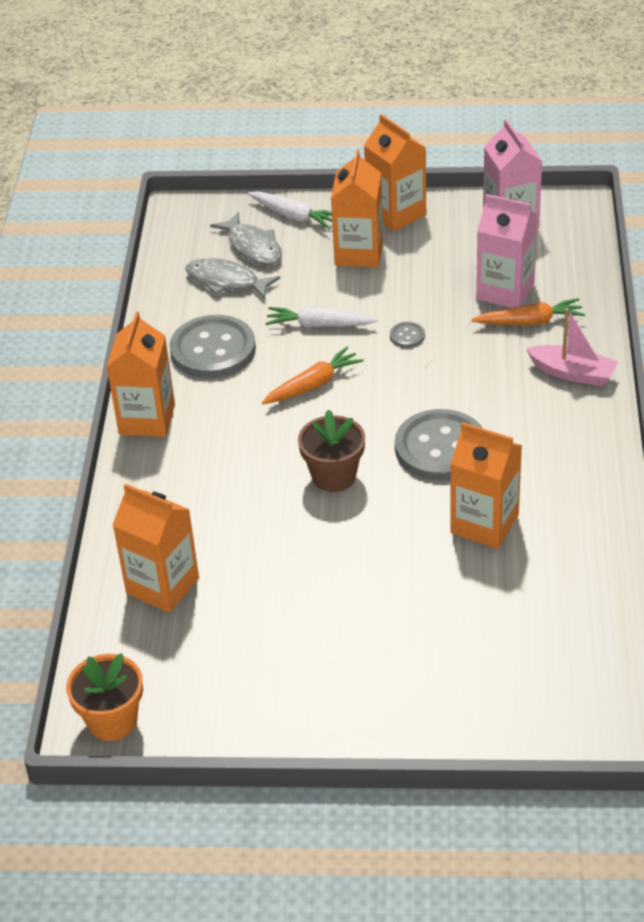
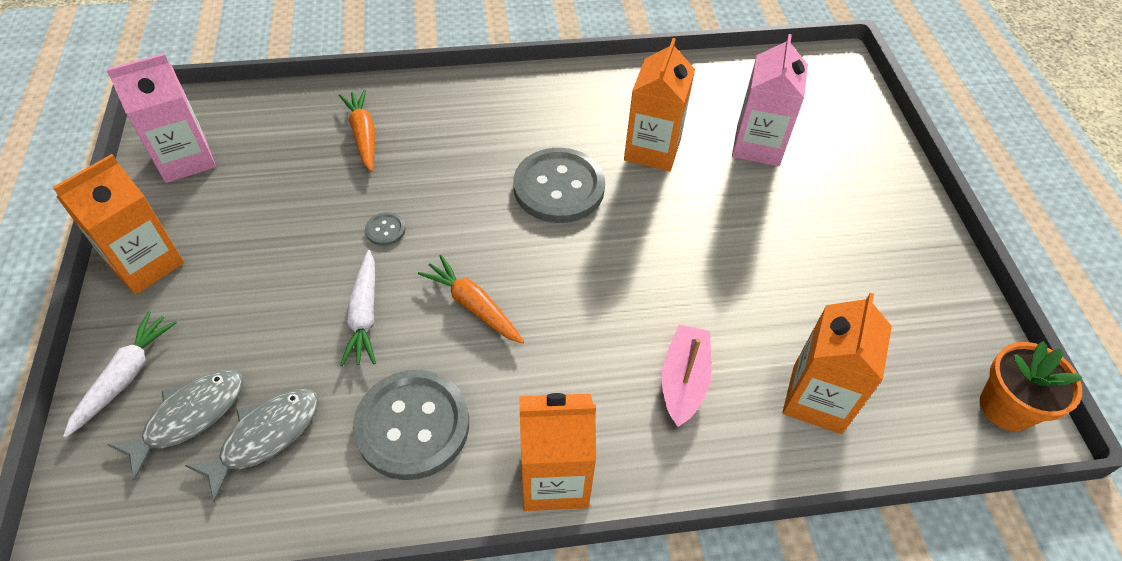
camera: 105 degrees left, 10 degrees up
grey fish [186,258,280,300] -> grey fish turned 150 degrees counterclockwise [185,389,319,502]
brown flower pot [298,409,365,492] -> none
orange carton [331,149,383,267] -> none
pink carton [476,194,538,308] -> pink carton moved to [732,34,808,166]
pink boat [526,308,618,386] -> pink boat moved to [662,325,712,427]

